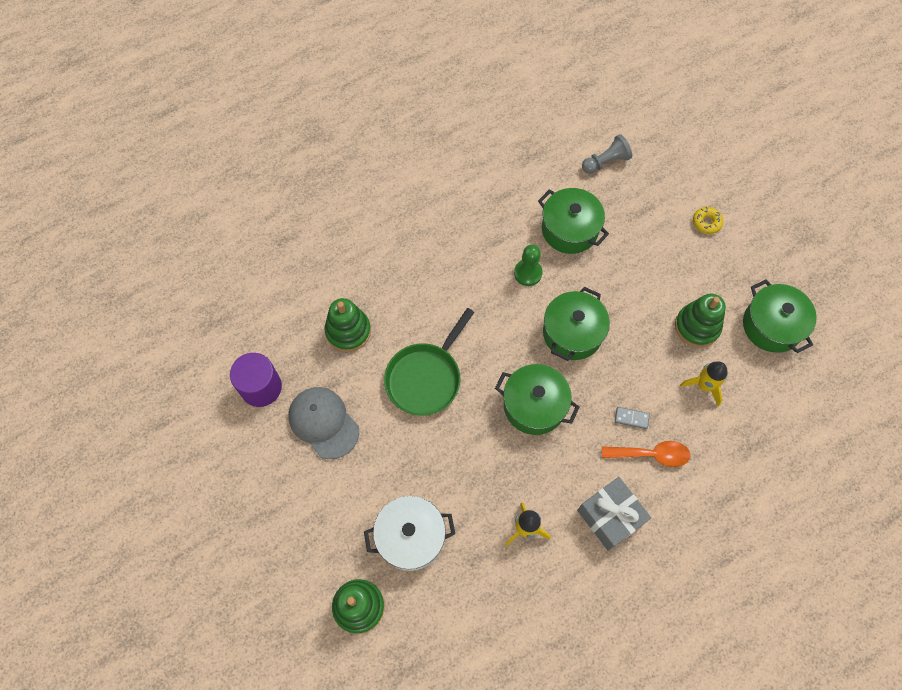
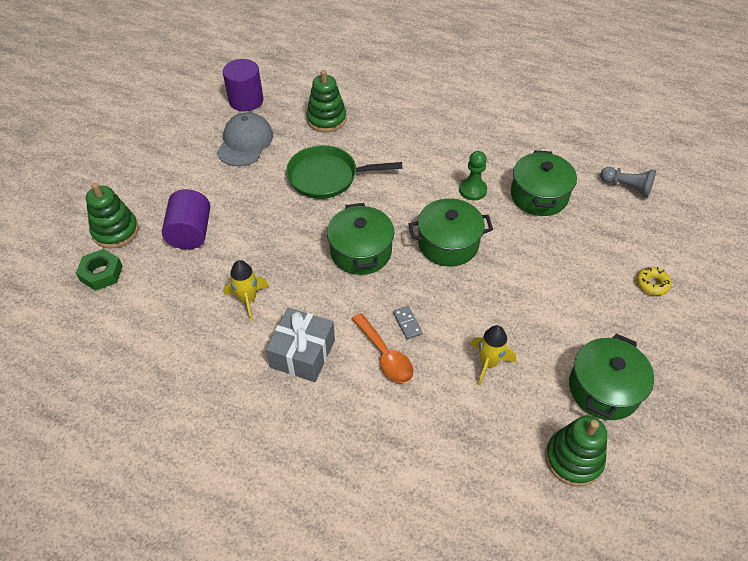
camera: 55 degrees right, 15 degrees down
white pot [364,496,455,571] -> purple cylinder [162,189,210,249]
green stacking toy [675,293,726,347] -> green stacking toy moved to [545,416,607,486]
none -> green nut [76,249,123,291]

